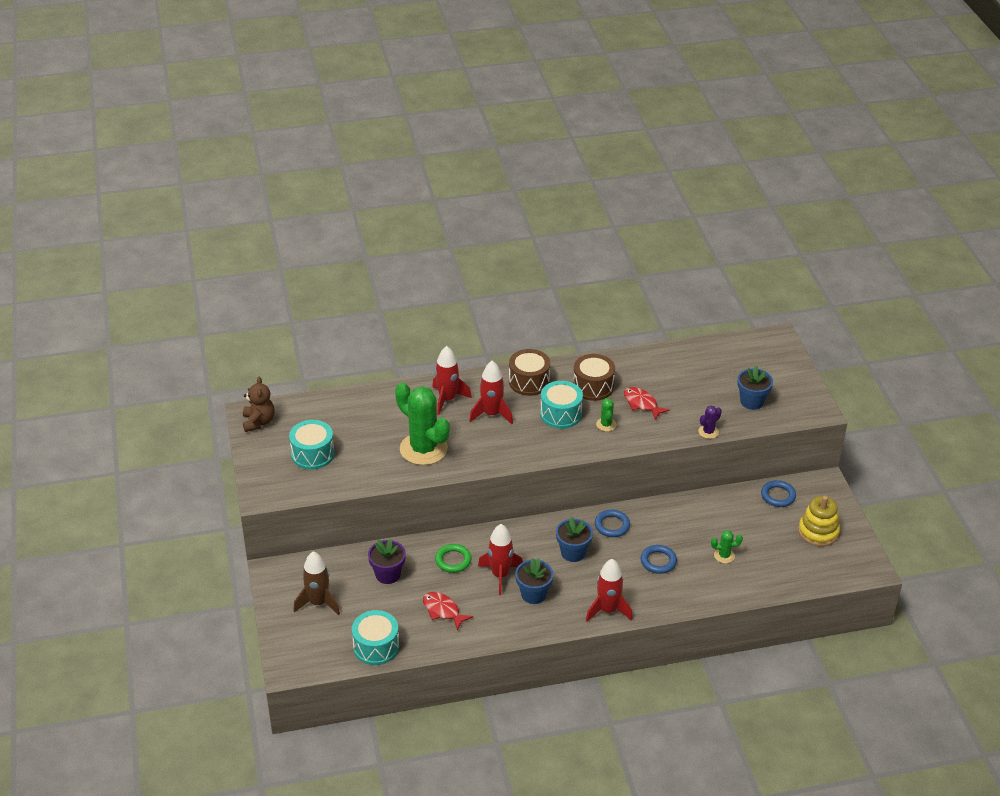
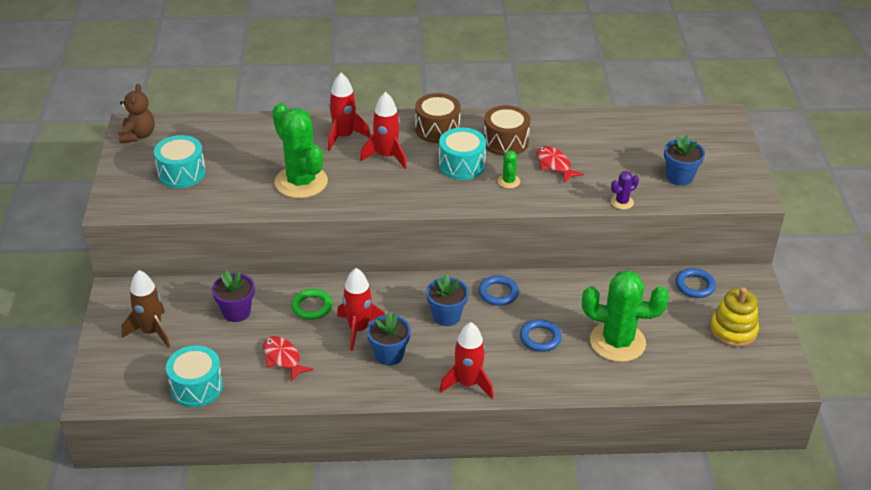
camera: 10 degrees right, 0 degrees up
green cactus [711,530,743,563] -> green cactus [582,270,669,362], size x2.32

